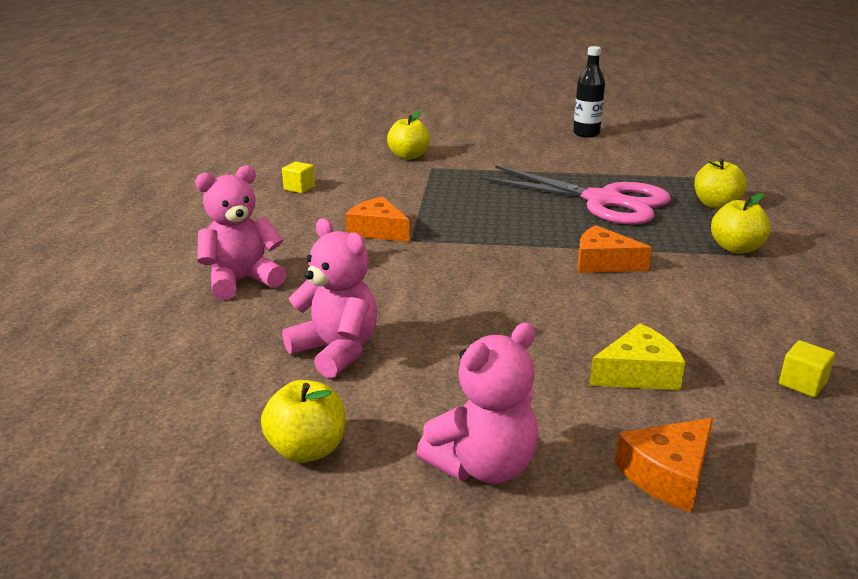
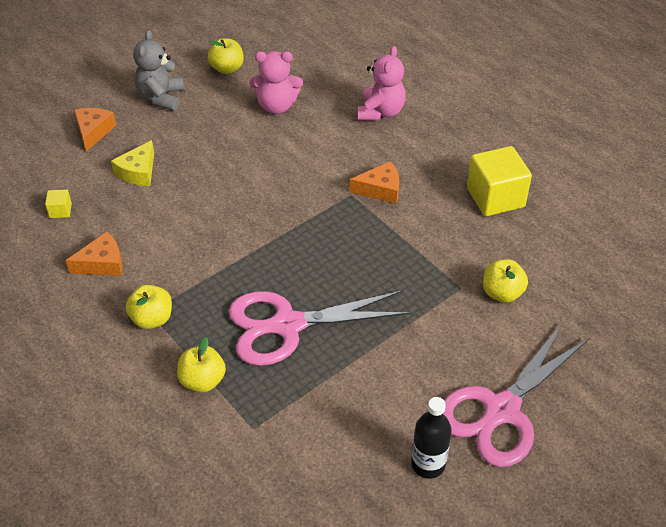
camera: 135 degrees right, 20 degrees up
yellow cube [282,162,315,193] -> yellow cube [467,146,532,216], size x2.27
pink teddy bear [417,323,538,484] -> grey teddy bear [133,30,184,111]
orange cheese [577,225,652,273] -> orange cheese moved to [66,232,123,276]
none -> pink scissors [443,323,590,467]

